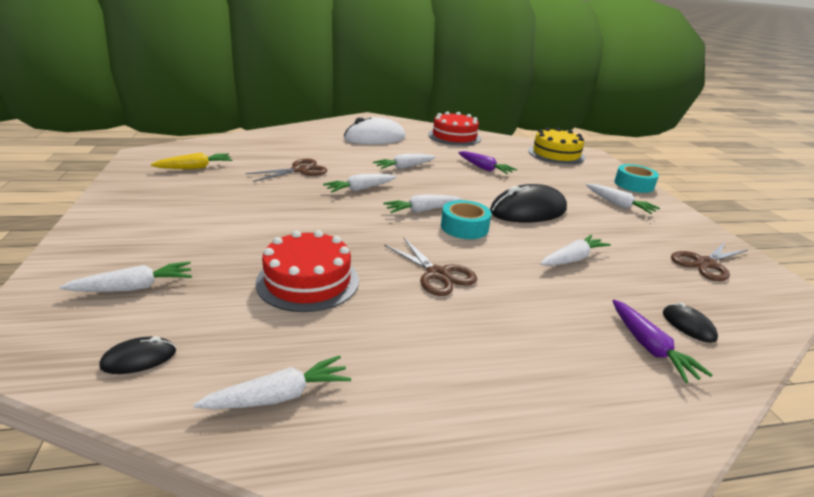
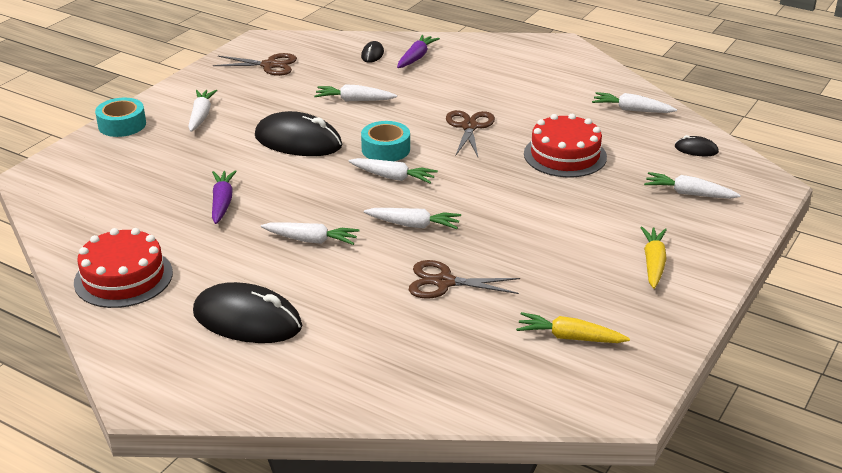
camera: 135 degrees left, 5 degrees up
white mouse [344,117,406,144] -> black mouse [193,282,302,343]
yellow cake [528,127,585,164] -> none
none -> yellow carrot [640,226,667,289]

